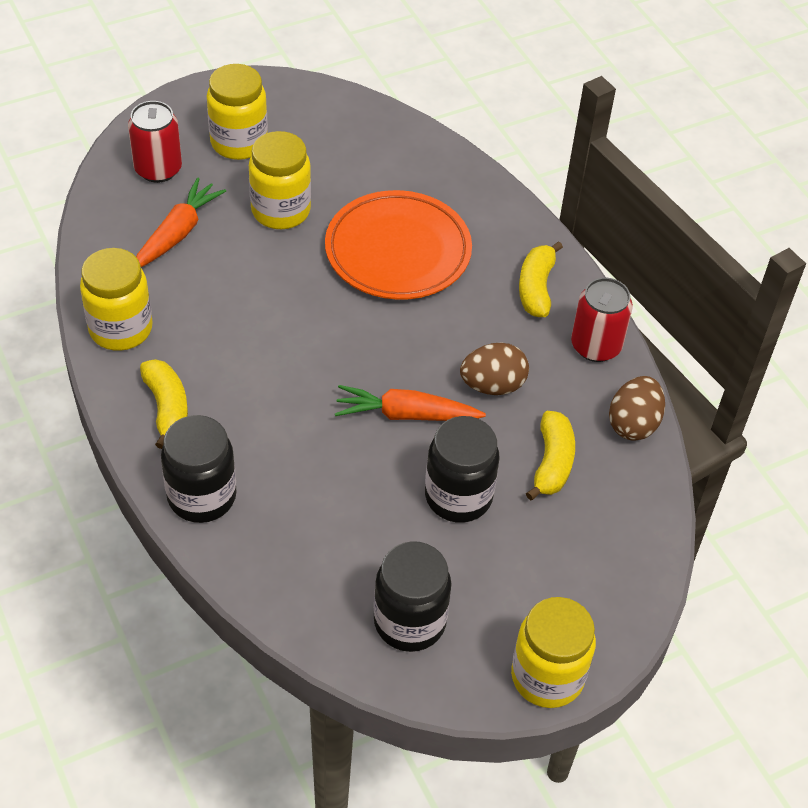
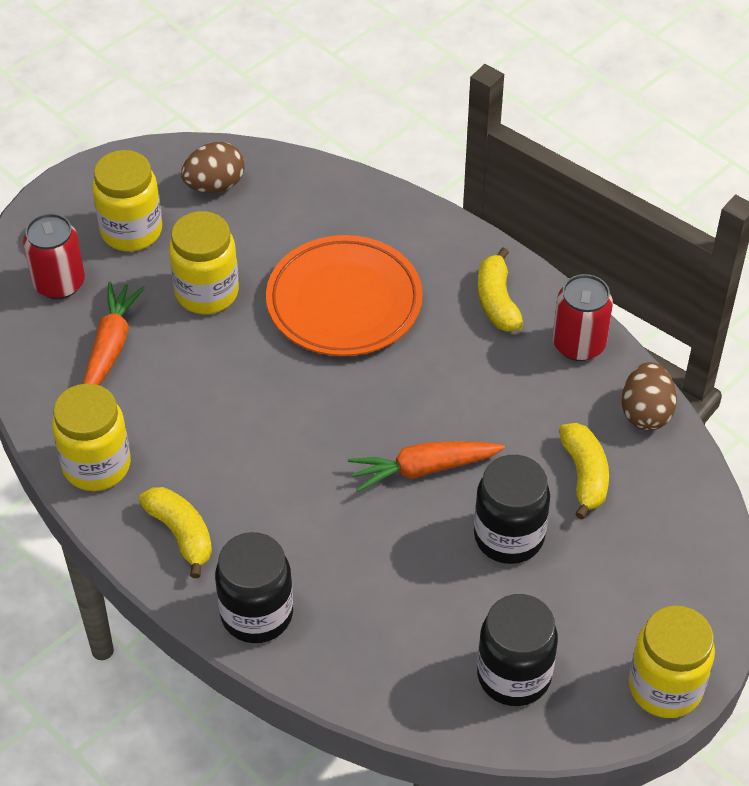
camera: 15 degrees left, 0 degrees up
brown egg [460,343,529,395] -> brown egg moved to [181,142,244,193]

